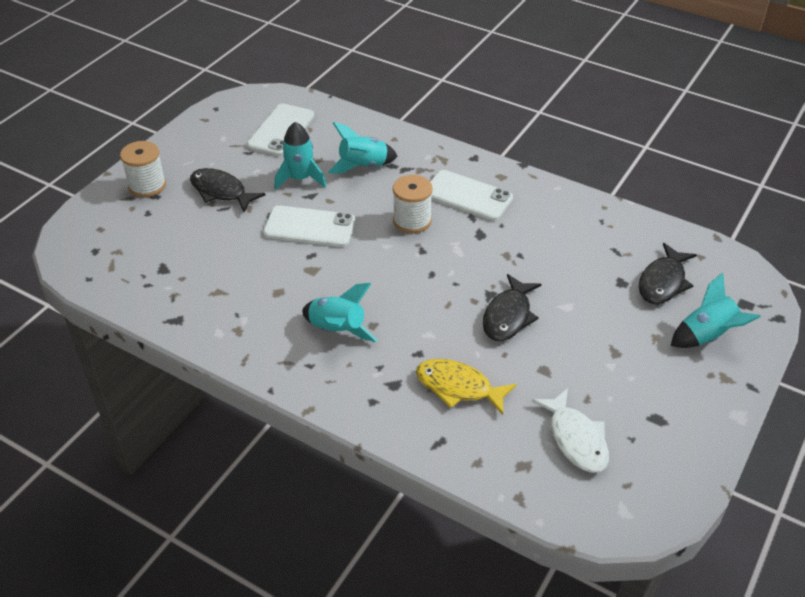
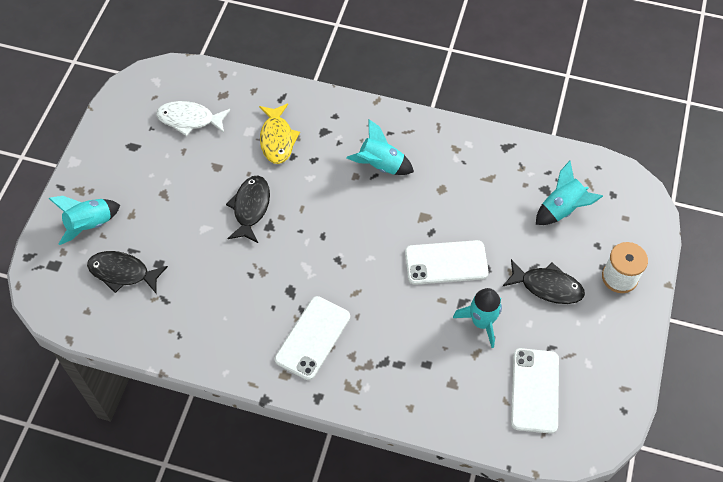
camera: 165 degrees right, 15 degrees up
turquoise rocket [328,122,398,173] -> turquoise rocket moved to [536,161,603,225]
white spool [393,175,432,233] -> none
yellow fish [416,359,517,415] -> yellow fish turned 75 degrees clockwise [259,104,300,164]
white phone [430,170,513,221] -> white phone turned 75 degrees counterclockwise [275,296,350,380]
white fish [532,388,609,473] -> white fish turned 45 degrees counterclockwise [156,101,230,136]
black fish [639,243,697,304] -> black fish turned 90 degrees counterclockwise [87,251,168,293]

